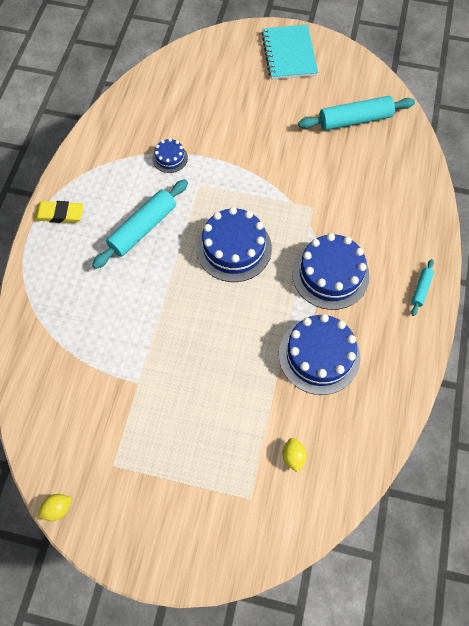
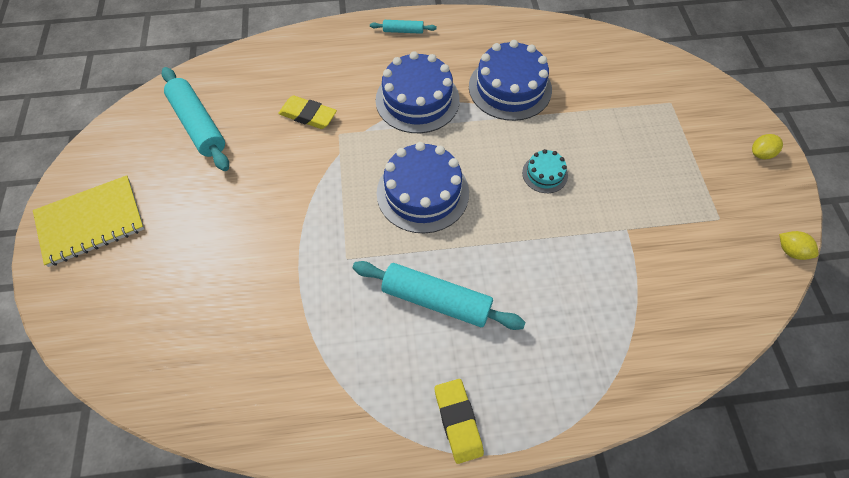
camera: 110 degrees left, 5 degrees down
blue cake [152,138,188,173] -> none
turquoise notebook [261,25,318,80] -> yellow notebook [33,175,145,267]
yellow lemon [282,438,307,473] -> yellow lemon moved to [752,134,783,159]
none -> yellow eraser [278,96,337,129]
none -> turquoise cake [522,149,568,193]

